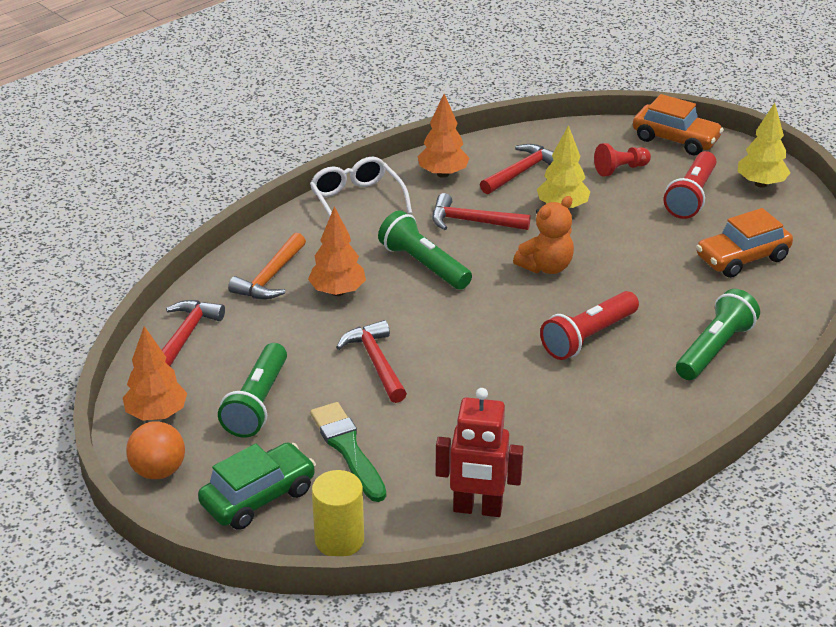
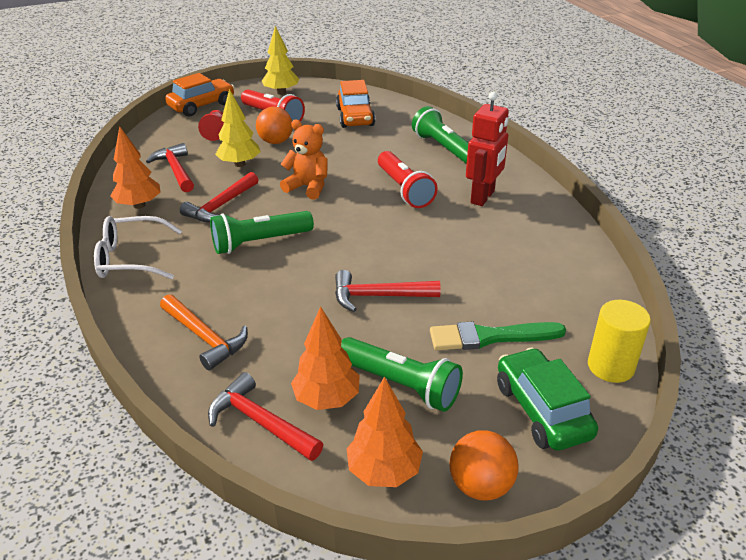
camera: 70 degrees left, 0 degrees up
orange tree [308,206,366,296] -> orange tree moved to [291,306,360,410]
red robot [436,388,524,517] -> red robot moved to [466,92,509,206]
orange teddy bear [513,196,574,274] -> orange teddy bear turned 45 degrees counterclockwise [280,120,328,200]
none -> orange ball [256,107,293,144]

